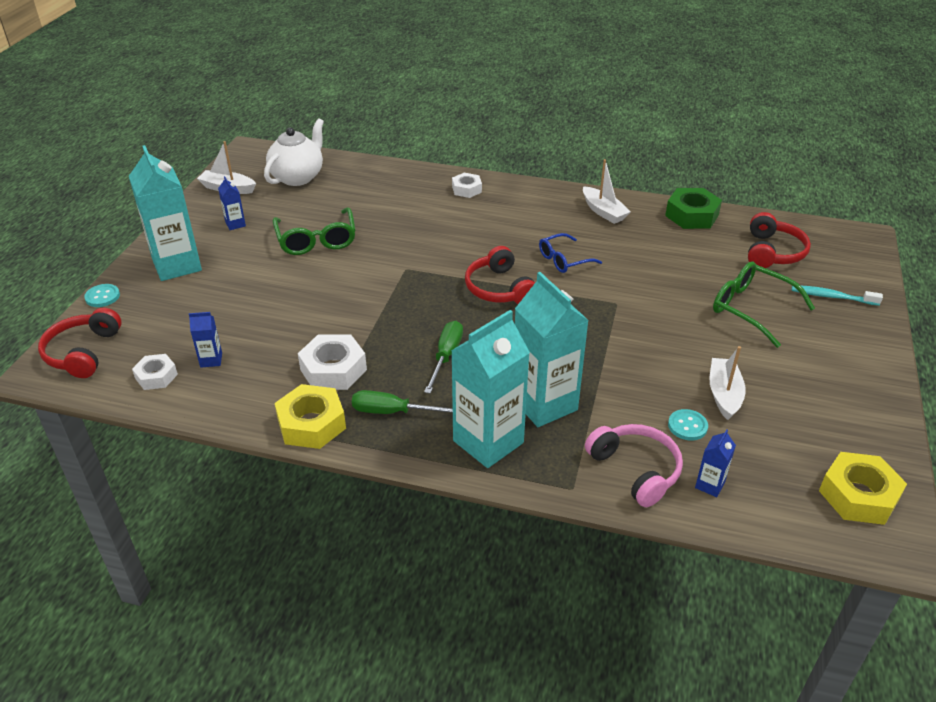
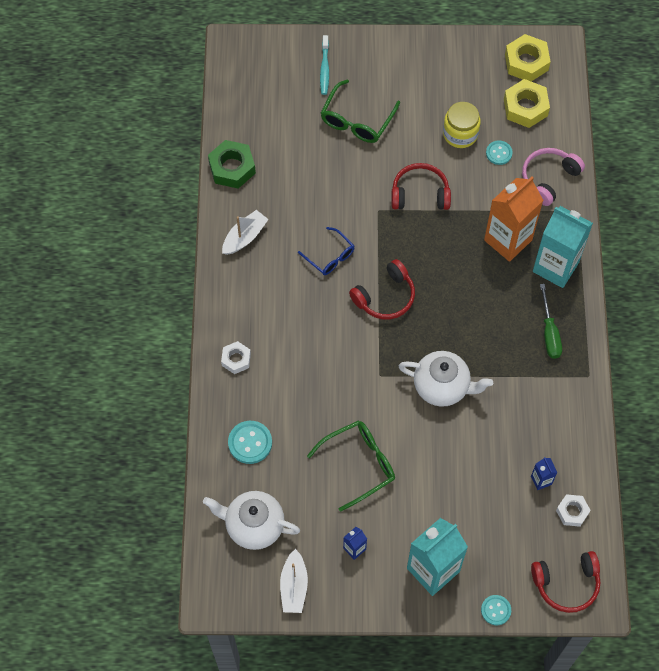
camera: 105 degrees left, 25 degrees up
yellow nut [274,384,346,449] -> yellow nut moved to [504,79,550,128]
white nut [298,334,367,390] -> none
green screwdriver [424,321,463,394] -> none
turquoise carton [515,272,589,427] -> orange carton [484,176,544,262]
blue carton [695,429,736,497] -> none
white boat [710,346,746,420] -> yellow jar [443,102,481,148]
red headphones [748,212,811,268] -> red headphones moved to [391,163,451,210]
none -> turquoise button [228,421,272,464]
none -> white teapot [399,351,493,407]

